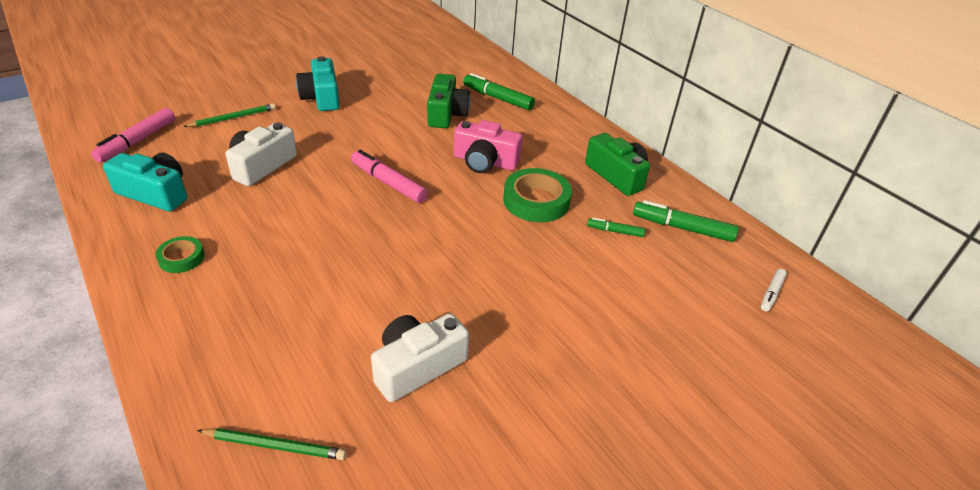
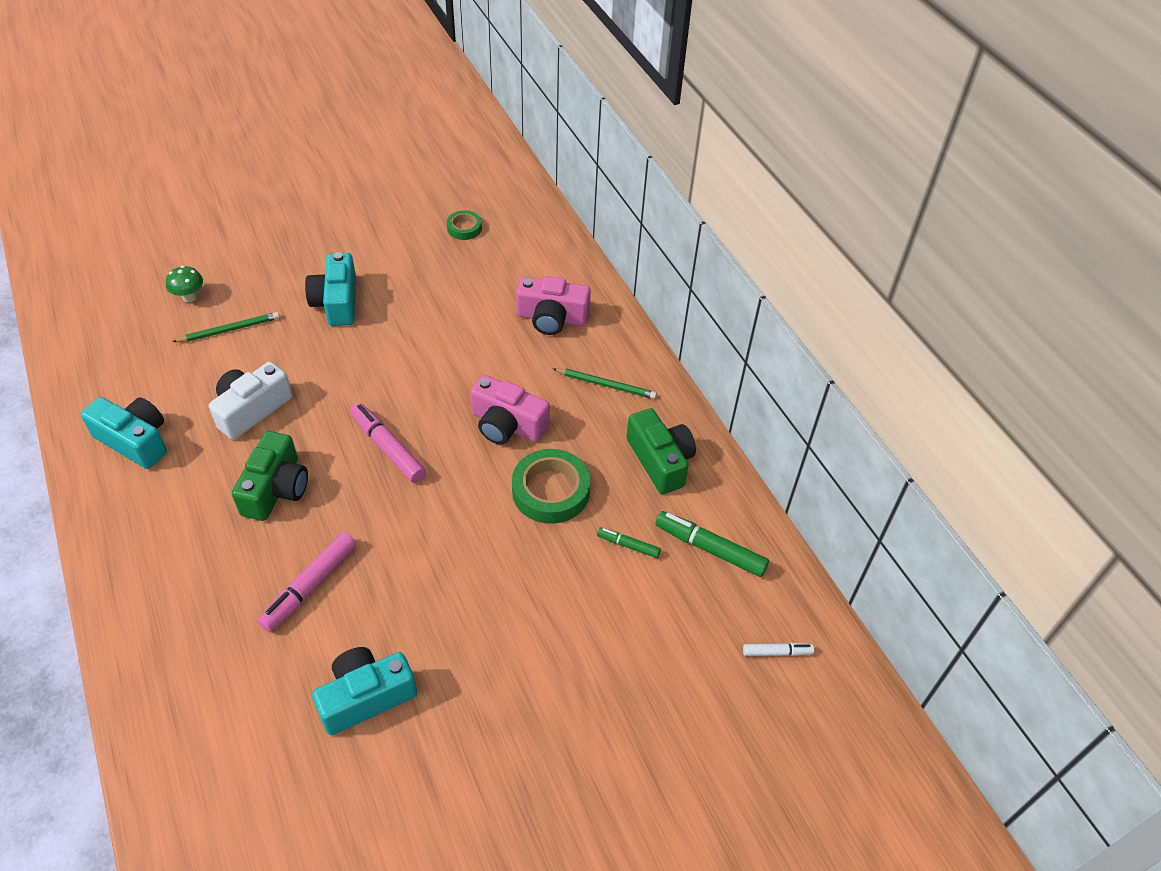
camera: 10 degrees right, 10 degrees up
pink marker [91,108,175,163] -> pink marker moved to [258,532,356,632]
green tape [156,236,205,273] -> green tape moved to [447,210,482,240]
green pencil [197,428,346,460] -> green pencil moved to [553,368,657,399]
white camera [371,313,469,402] -> turquoise camera [312,647,417,735]
green camera [427,74,470,128] -> green camera moved to [232,431,308,521]
green marker [463,73,535,110] -> pink camera [516,276,591,335]
white marker [761,269,787,311] -> white marker turned 135 degrees counterclockwise [743,643,814,656]
none -> green mushroom [166,266,203,302]

